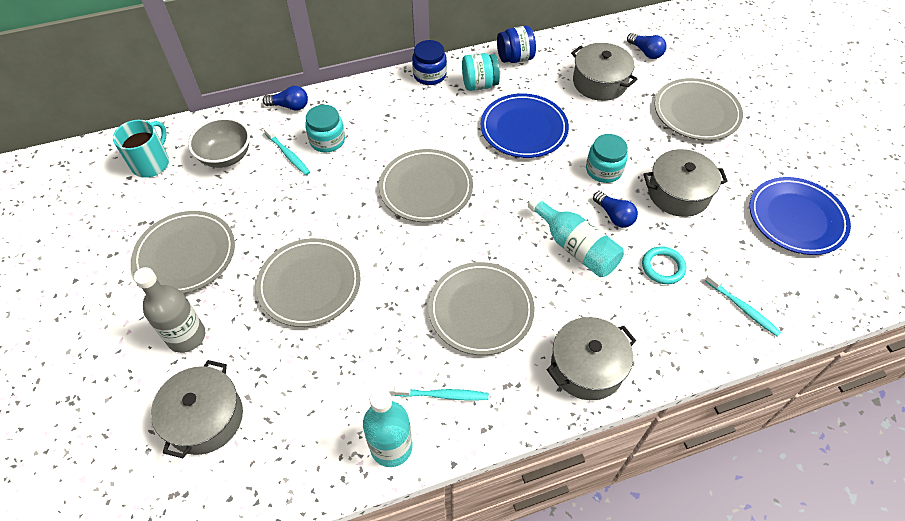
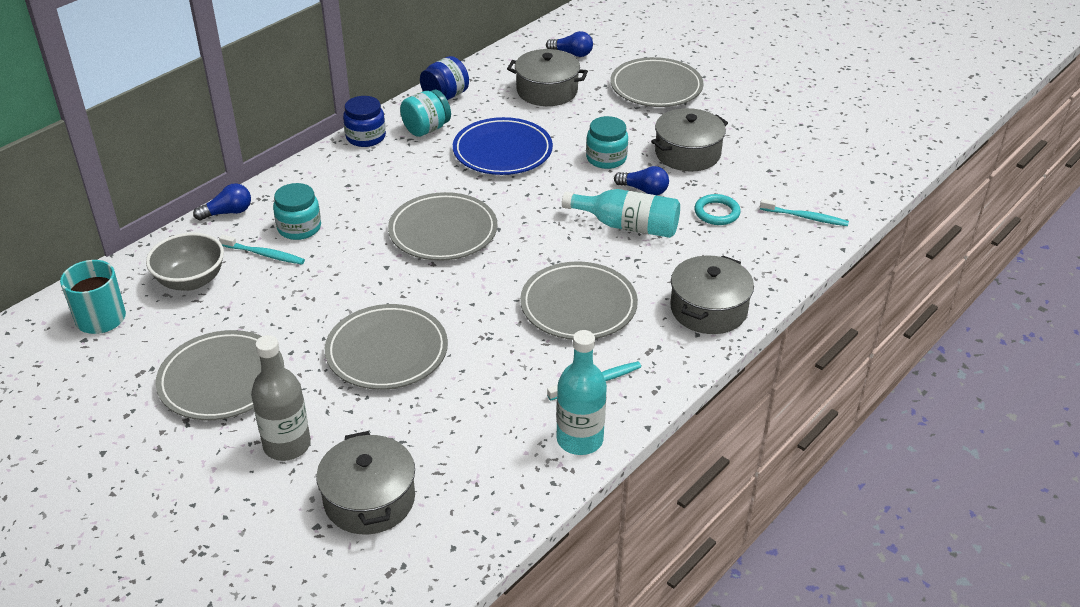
camera: 30 degrees left, 15 degrees down
blue plate [750,177,851,255] -> none

